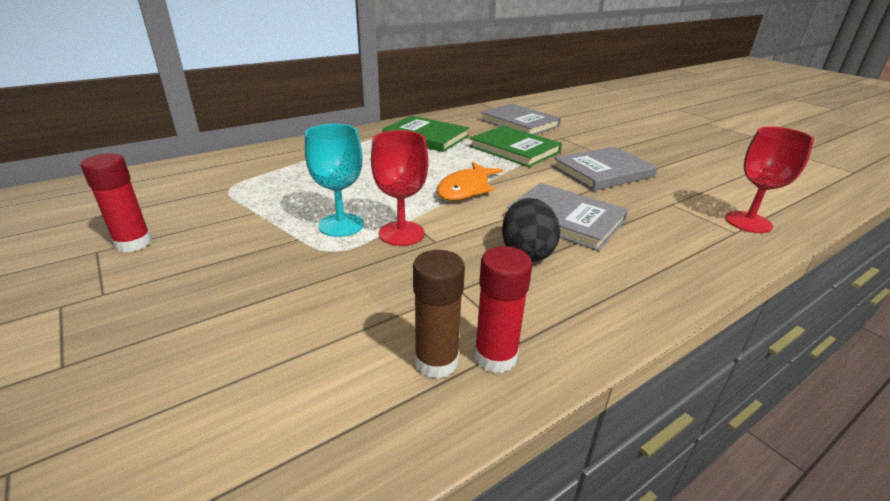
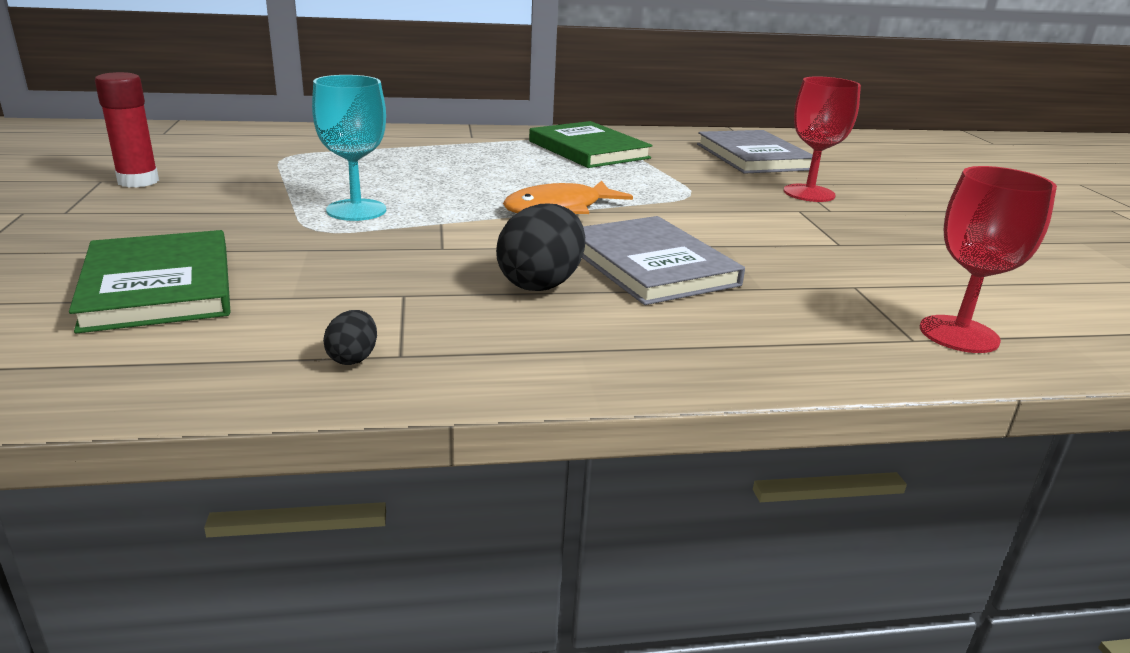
camera: 25 degrees right, 5 degrees down
red goblet [371,130,429,246] -> red goblet moved to [784,76,861,202]
brown glue stick [413,250,465,379] -> none
green book [469,126,562,167] -> green book moved to [69,230,231,334]
red glue stick [474,246,532,373] -> black egg [323,310,377,365]
grey book [553,147,658,191] -> none

